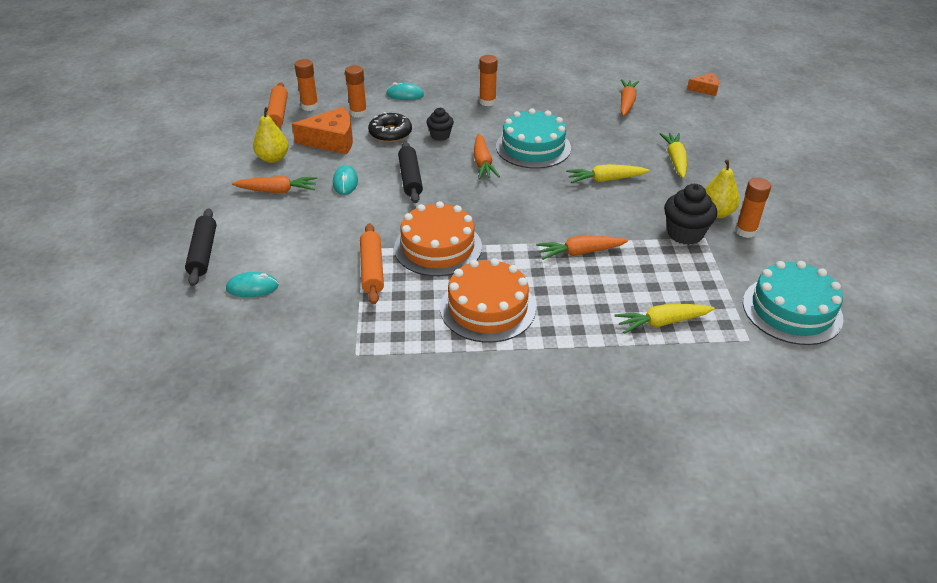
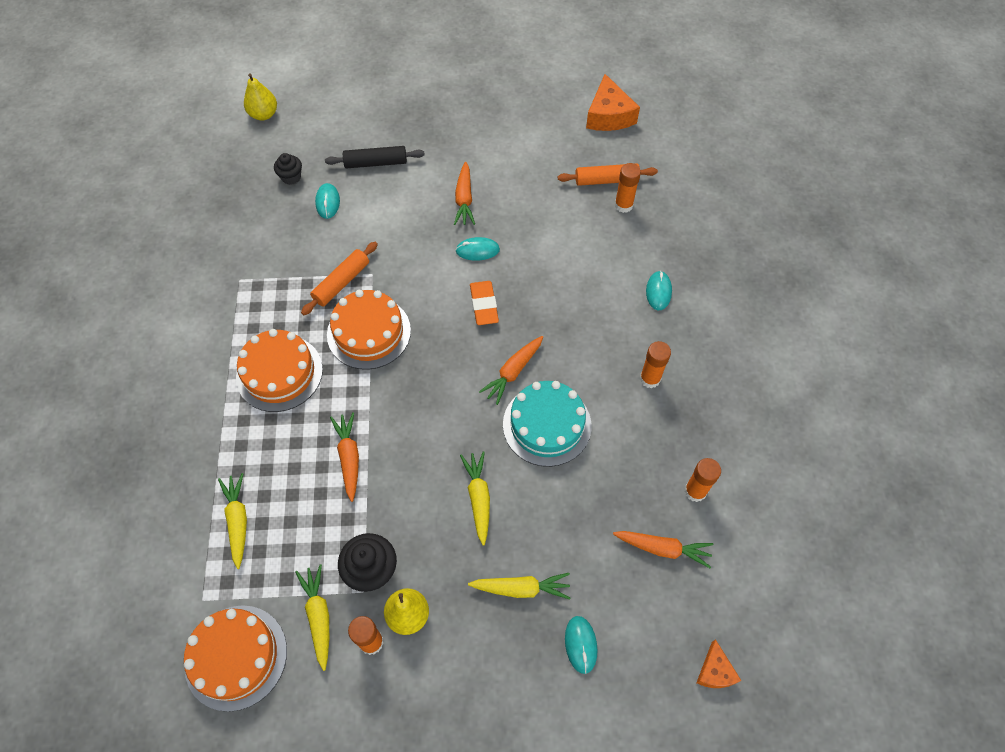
camera: 90 degrees right, 20 degrees up
yellow pear [253,107,289,163] -> yellow pear moved to [244,73,277,121]
orange cheese [292,107,353,154] -> orange cheese moved to [586,74,640,131]
orange glue stick [345,65,367,118] -> orange glue stick moved to [684,458,721,502]
orange rolling pin [360,223,384,305] -> orange rolling pin turned 45 degrees counterclockwise [301,242,378,315]
black donut [368,112,412,142] -> none
black rolling pin [398,141,423,203] -> orange eraser [470,281,499,325]
black cupcake [426,108,454,141] -> black cupcake moved to [274,153,302,185]
orange carrot [474,133,500,179] -> orange carrot turned 45 degrees counterclockwise [479,336,543,405]
turquoise cake [743,261,844,345] -> orange cake [184,605,287,712]
none -> yellow carrot [295,564,329,671]
none -> turquoise mouse [565,616,598,674]

